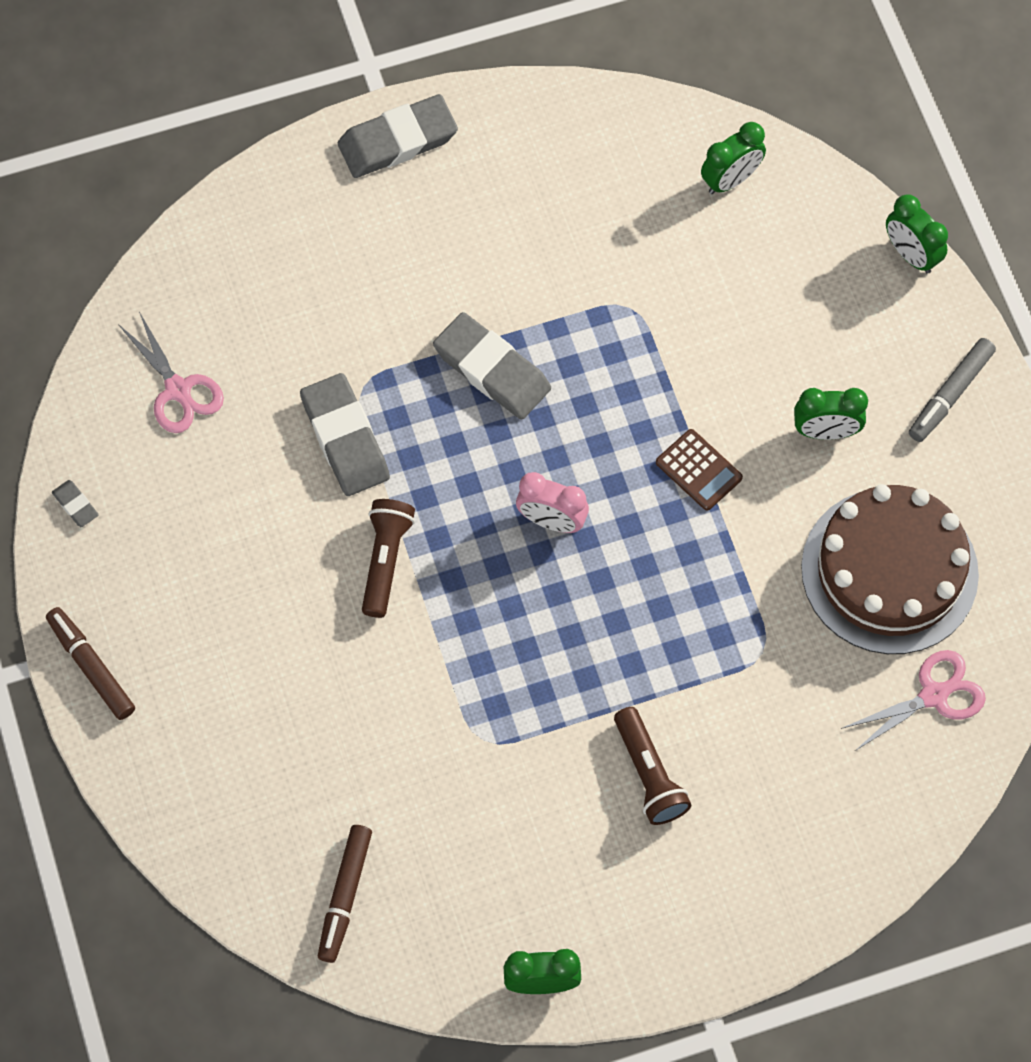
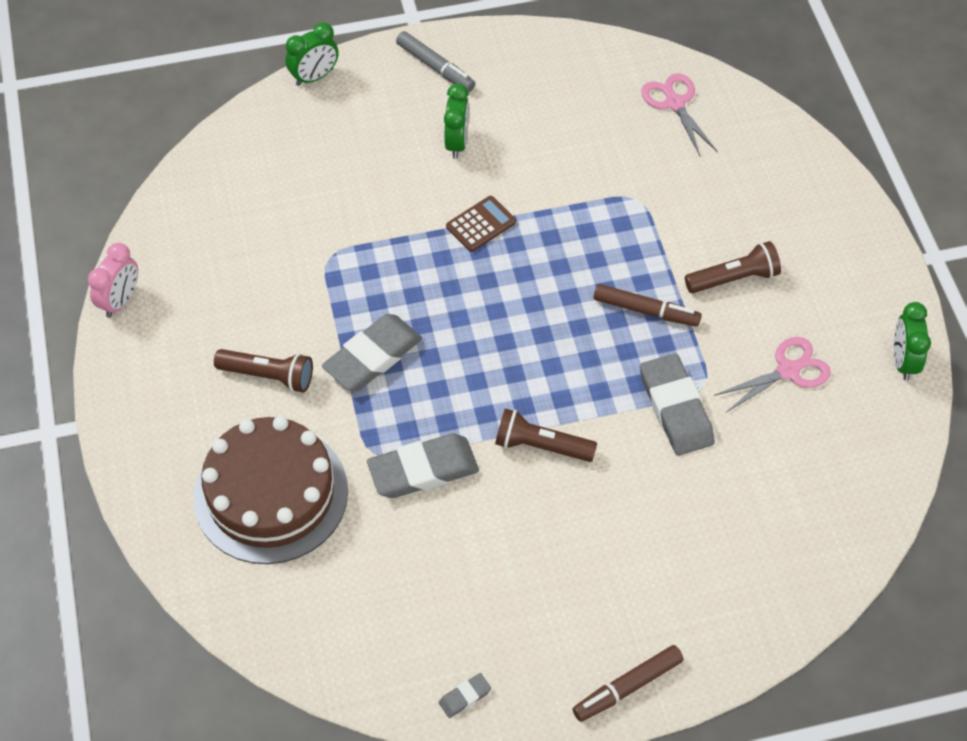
camera: 85 degrees left, 10 degrees down
pink scissors [118,312,224,433] -> pink scissors moved to [714,337,831,412]
brown marker [318,825,372,963] -> brown marker moved to [594,284,702,327]
grey eraser [338,94,458,178] -> grey eraser moved to [640,353,715,456]
pink clock [516,472,589,533] -> pink clock moved to [88,243,138,318]
green clock [701,122,766,194] -> none
brown cake [801,484,979,654] -> brown cake moved to [194,416,348,564]
none -> brown flashlight [214,349,313,392]

